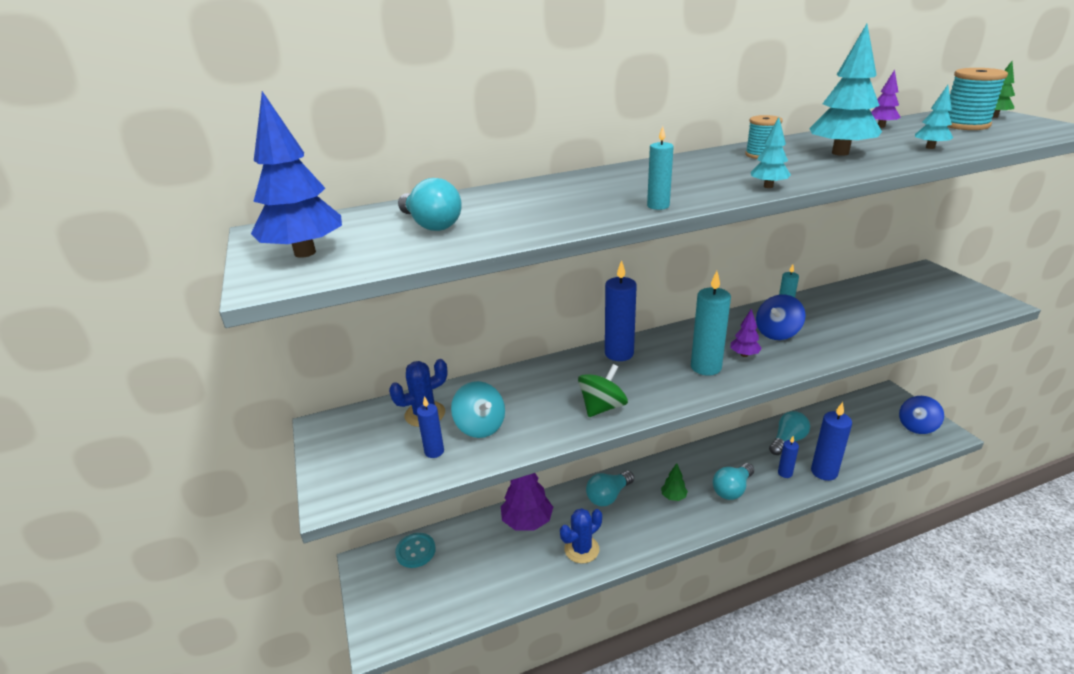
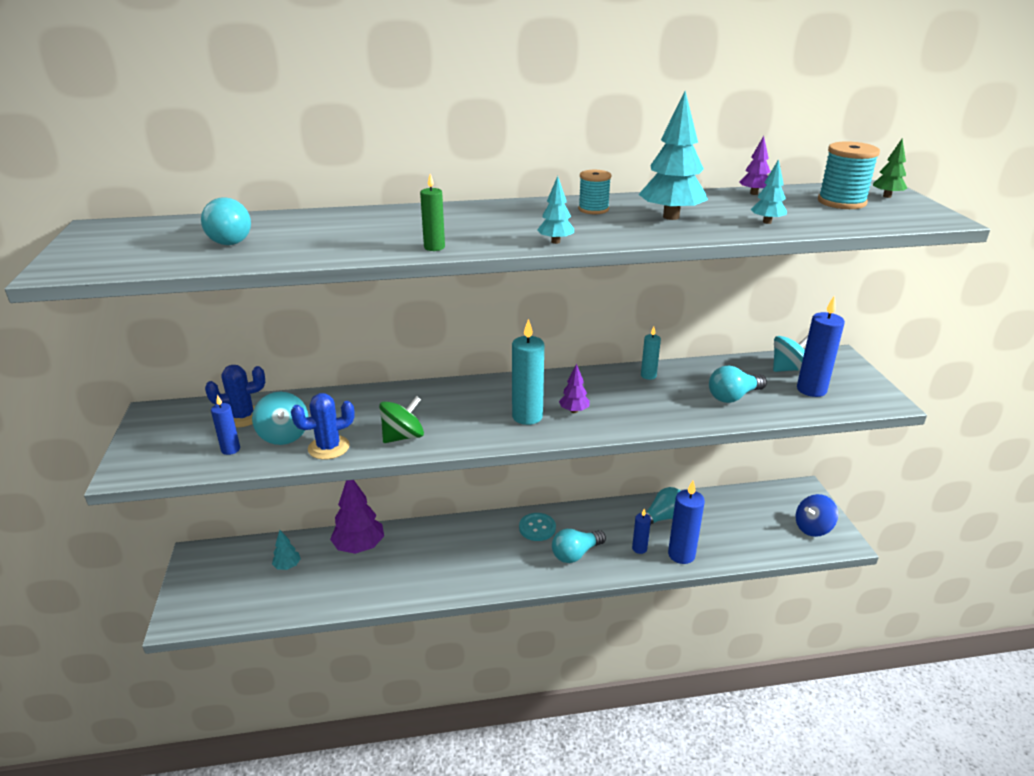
camera: 10 degrees right, 0 degrees up
blue tree [251,91,342,258] -> none
turquoise button [395,533,436,568] -> turquoise button moved to [519,513,556,541]
blue cactus [560,508,602,563] -> blue cactus moved to [291,393,355,460]
turquoise light bulb [586,471,634,506] -> turquoise light bulb moved to [709,366,767,403]
blue candle [605,260,637,361] -> blue candle moved to [797,296,845,397]
turquoise candle [647,126,674,210] -> green candle [420,174,445,251]
green tree [661,463,688,501] -> none
blue spinning top [756,295,806,340] -> none
none -> turquoise tree [272,530,301,570]
none -> turquoise spinning top [773,335,808,372]

